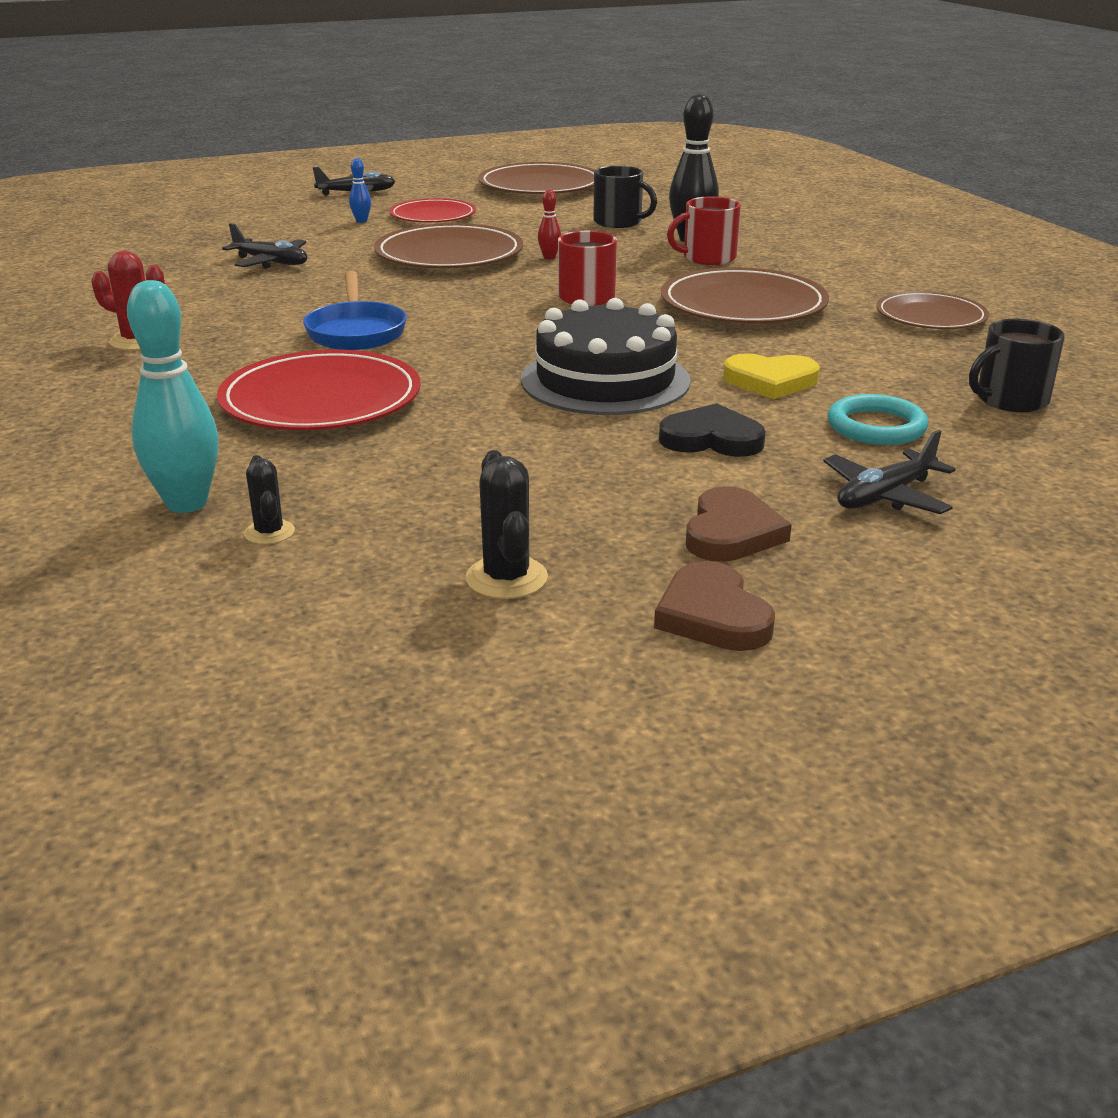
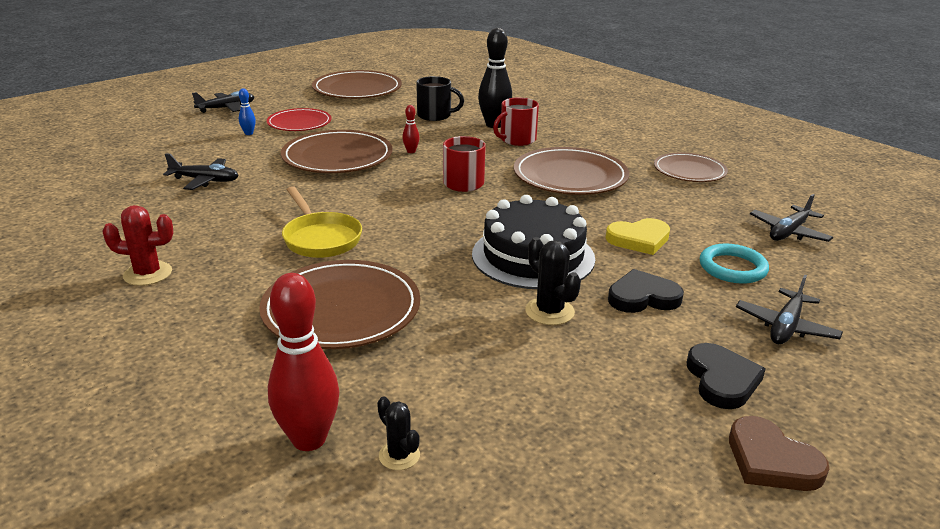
camera: 20 degrees left, 0 degrees up
turquoise bowling pin [127,280,219,513] -> red bowling pin [268,273,339,451]
red plate [217,350,421,430] -> brown plate [259,260,420,349]
blue pan [303,271,407,350] -> yellow pan [282,186,362,258]
black cactus [465,450,548,599] -> black cactus moved to [525,237,581,325]
brown heart [686,486,792,562] -> black heart [687,343,766,409]
black mug [969,319,1065,412] -> black plane [750,194,833,242]

